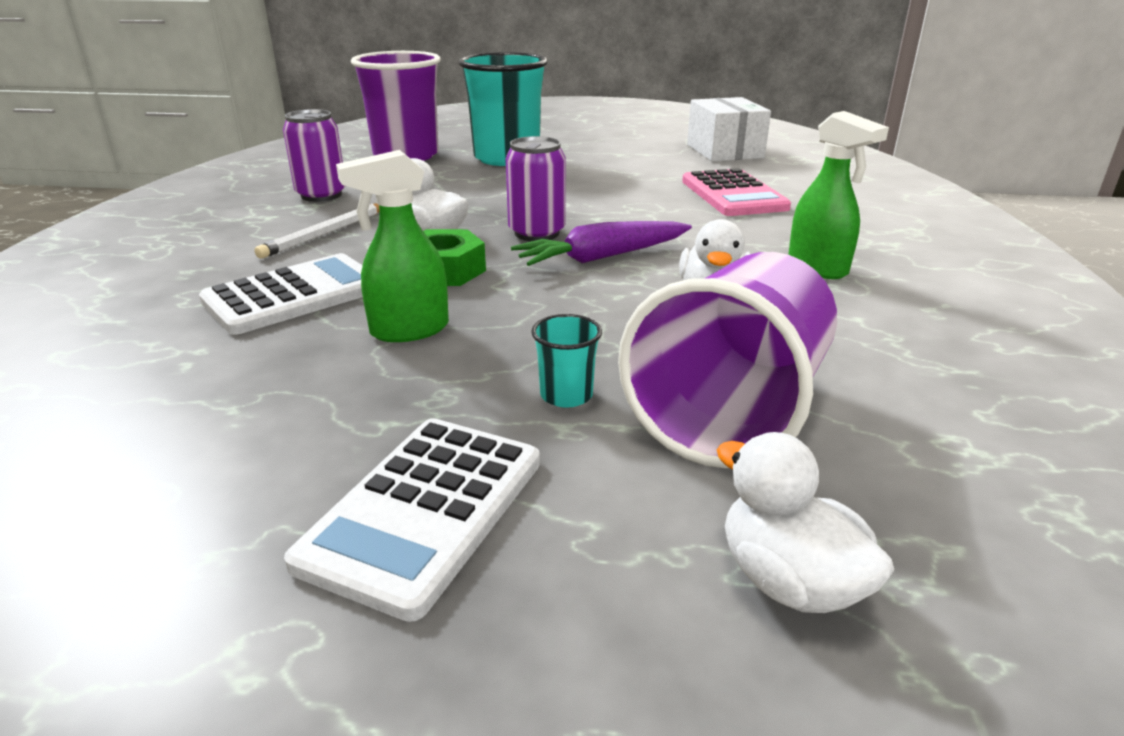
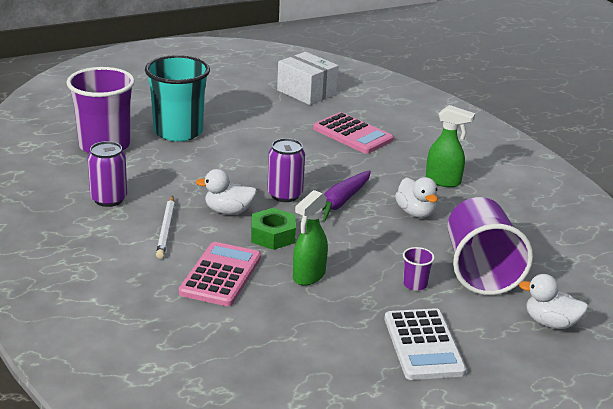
camera: 35 degrees left, 0 degrees up
white calculator [199,253,363,335] -> pink calculator [179,242,261,306]
turquoise cup [531,314,602,408] -> purple cup [403,247,435,291]

